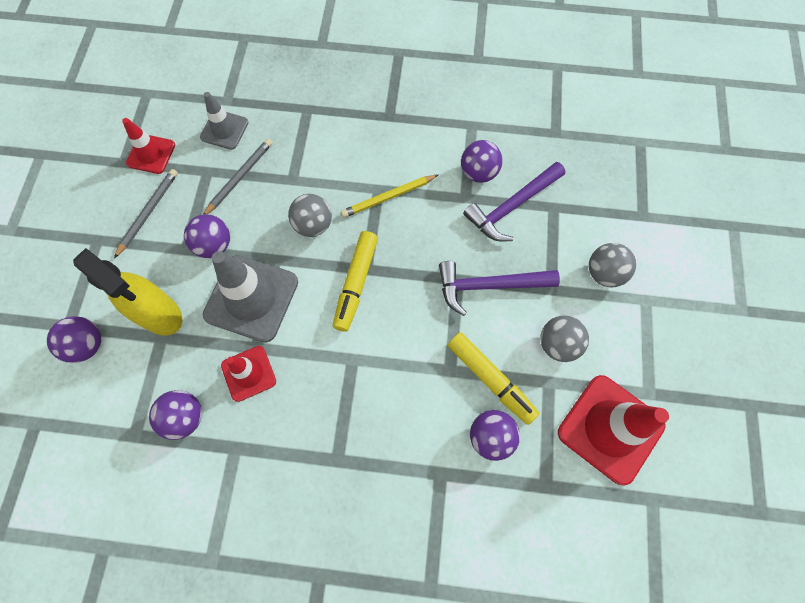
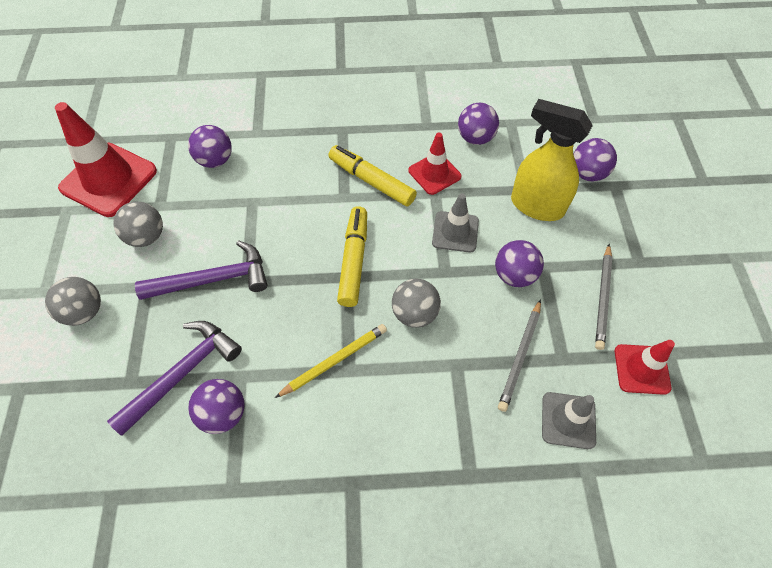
camera: 170 degrees right, 10 degrees down
grey traffic cone [203,251,298,343] -> grey traffic cone [432,193,479,253], size x0.57
yellow marker [448,332,539,425] -> yellow marker moved to [329,145,417,207]

